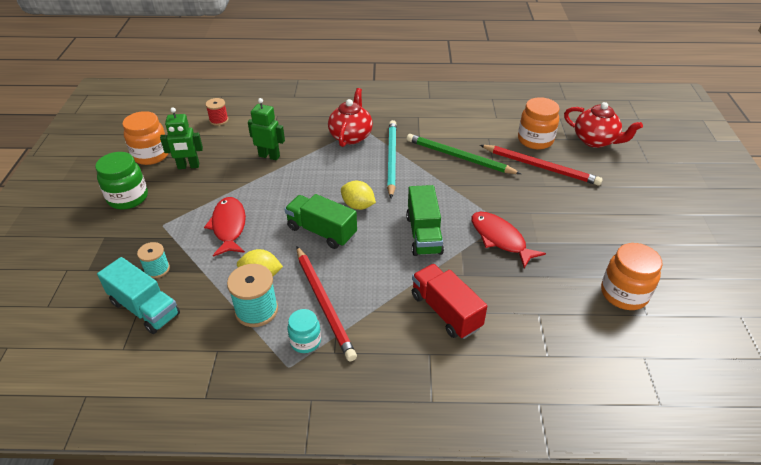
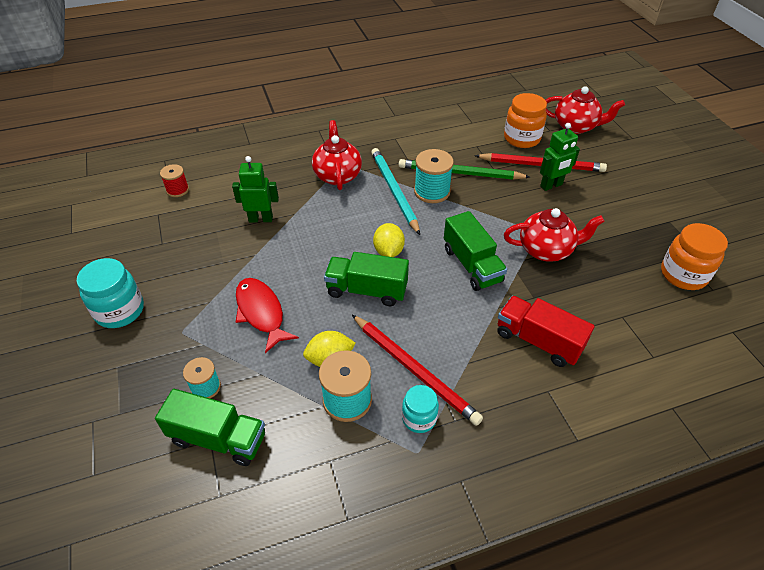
camera: 20 degrees left, 5 degrees up
green jar [95,152,148,210] -> turquoise jar [77,258,144,328]
turquoise truck [97,257,180,334] -> green truck [155,389,265,466]
orange jar [123,111,169,165] -> none
green robot [160,107,203,169] -> green robot moved to [540,123,580,191]
yellow lemon [341,181,376,210] -> yellow lemon turned 75 degrees clockwise [373,223,405,257]
red fish [472,212,546,268] -> red teapot [504,208,605,262]
none -> turquoise spool [414,149,454,203]

